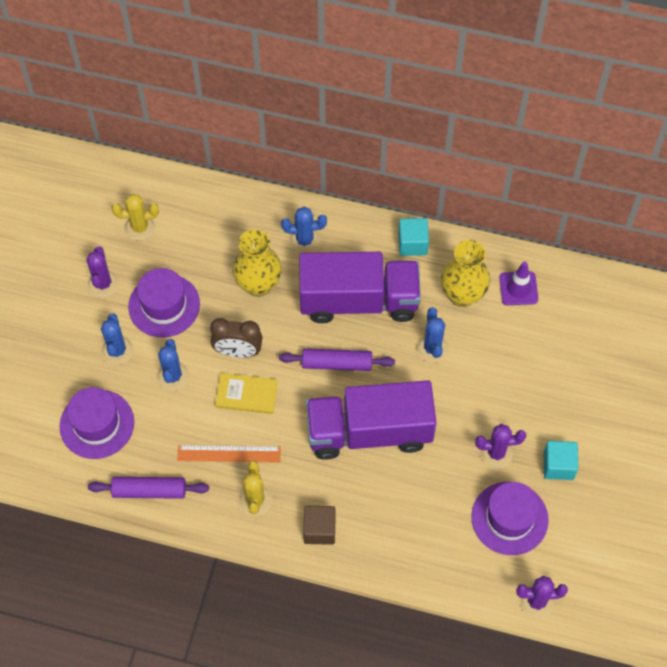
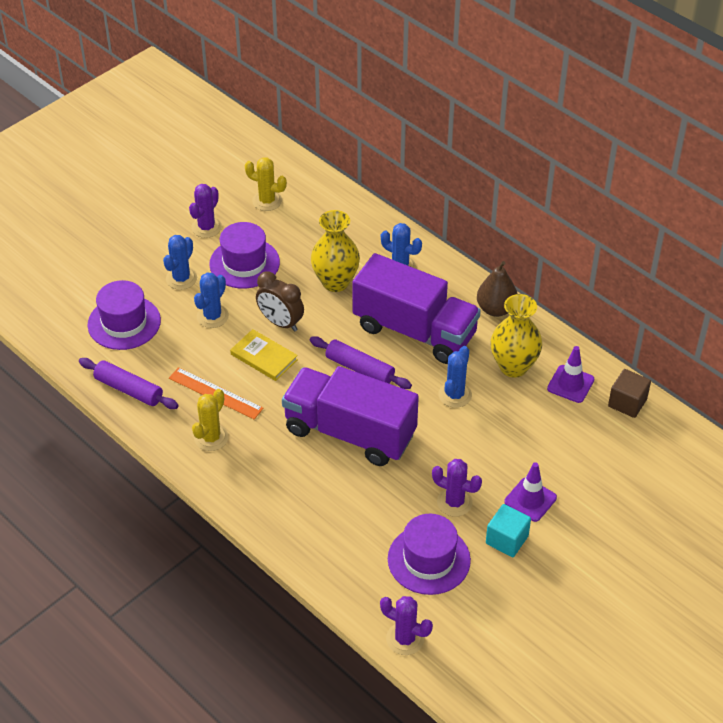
camera: 30 degrees right, 15 degrees down
brown cube [303,506,336,545] -> brown cube moved to [608,369,651,418]
turquoise cube [398,218,429,256] -> brown pear [477,261,517,317]
none -> purple traffic cone [504,462,557,522]

